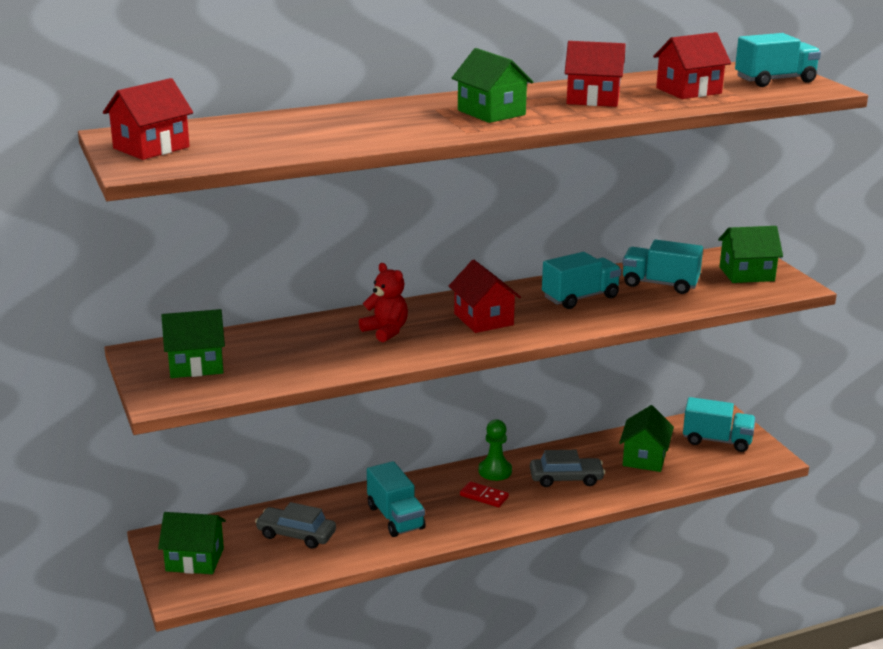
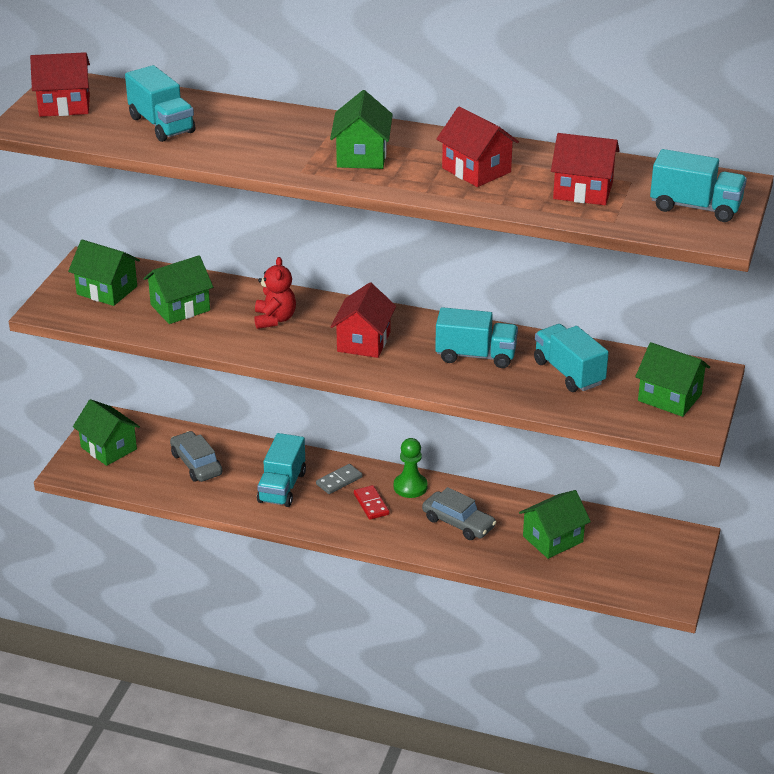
camera: 40 degrees right, 10 degrees up
turquoise truck [683,397,755,452] -> turquoise truck moved to [125,65,195,142]
none -> green house [143,255,213,324]
none -> grey domino [316,464,363,494]

